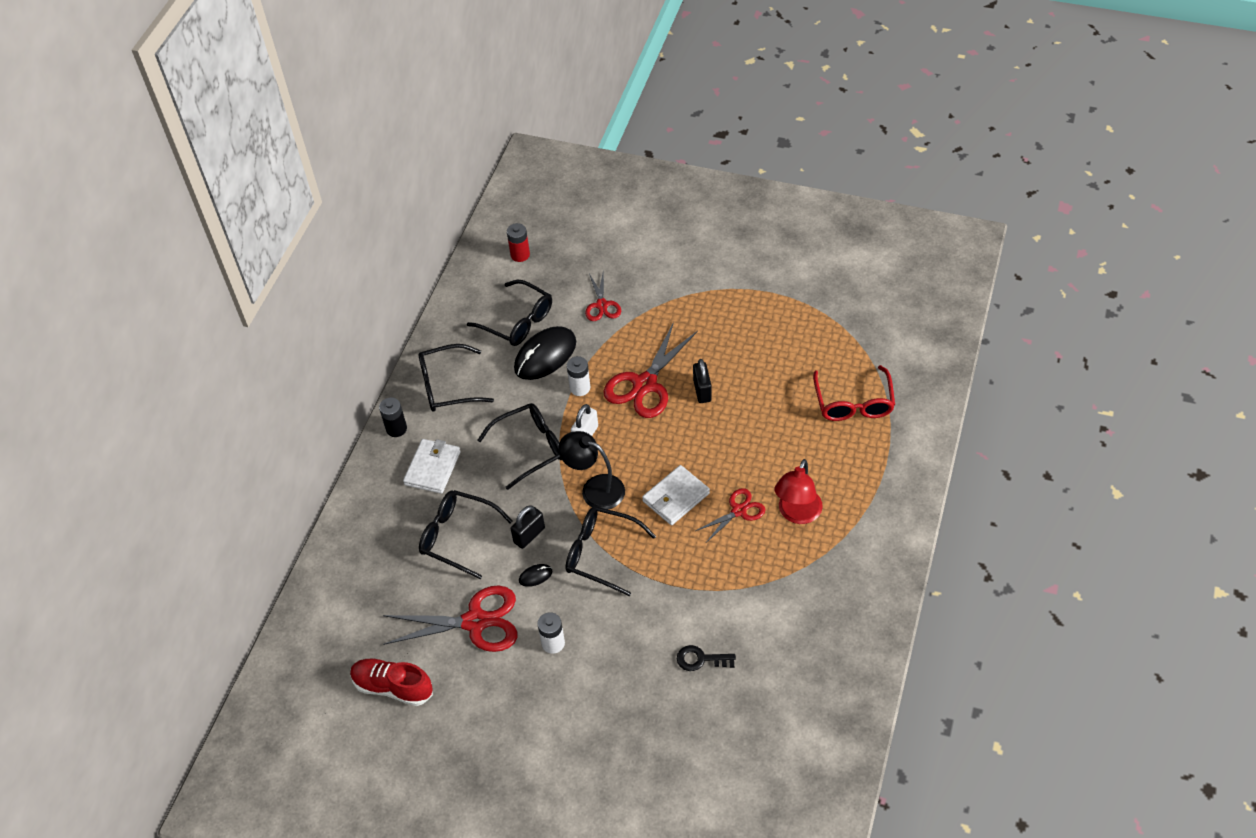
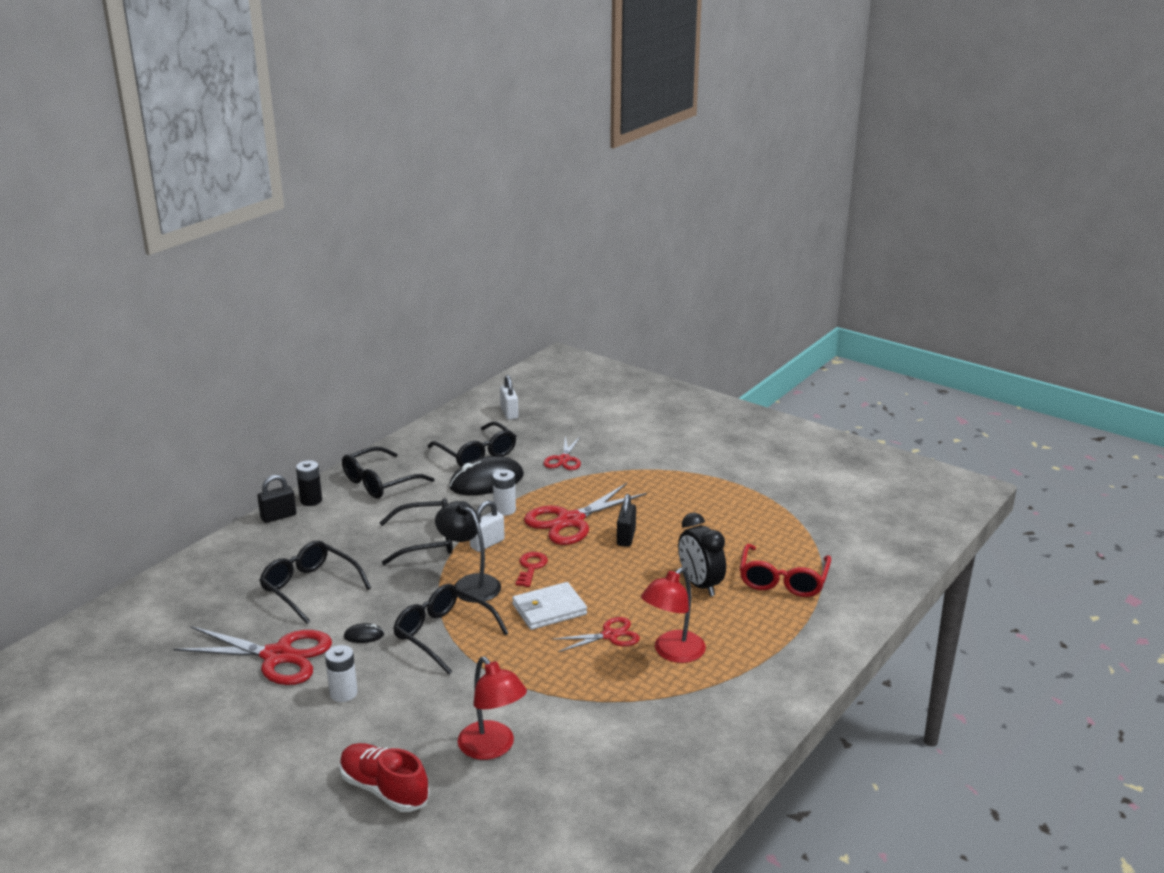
camera: 15 degrees right, 25 degrees down
red shoe [350,658,433,706] -> red shoe moved to [339,743,429,812]
white wallet [403,439,461,494] -> none
black glasses [418,344,494,412] -> black glasses turned 45 degrees counterclockwise [342,446,434,498]
red battery [507,223,530,262] -> white padlock [500,375,518,420]
black padlock [511,505,545,549] -> black padlock moved to [257,475,296,523]
black key [677,645,736,671] -> red lamp [458,657,527,760]
none -> red key [516,552,548,587]
none -> black clock [678,513,726,596]

